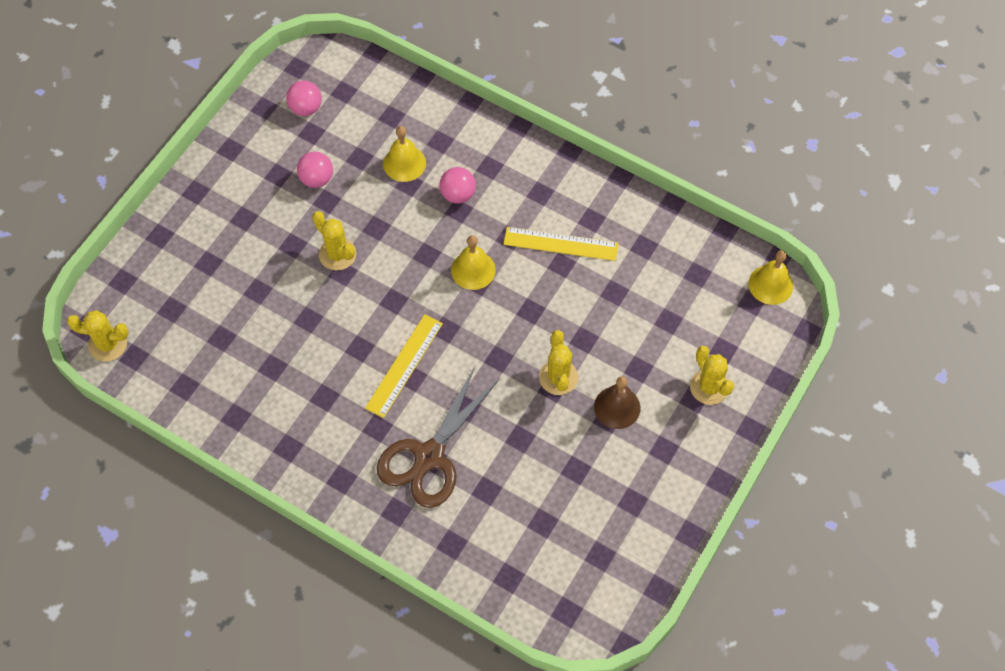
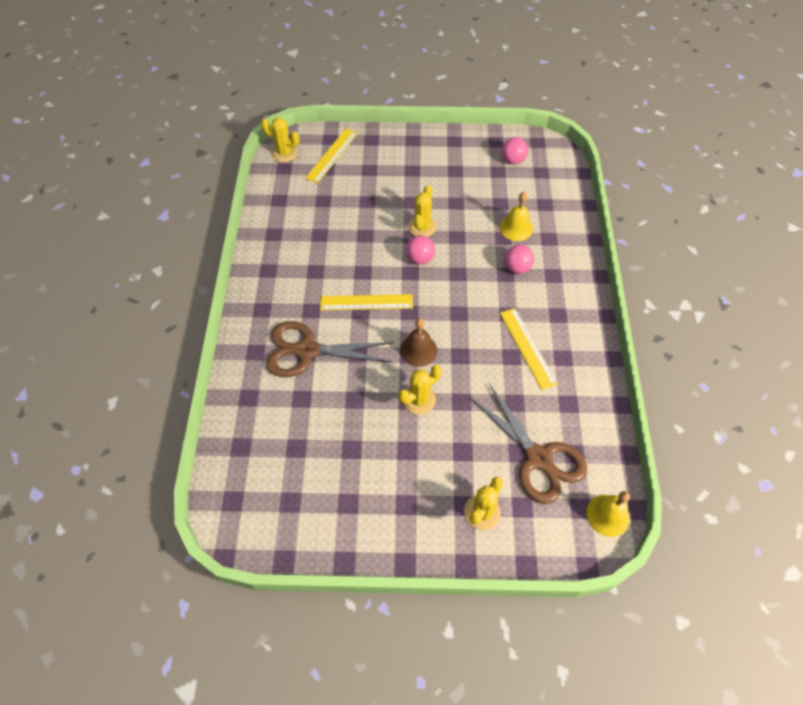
camera: 60 degrees right, 5 degrees down
yellow cactus [67,310,129,361] -> yellow cactus turned 45 degrees counterclockwise [261,118,300,162]
pink ball [297,151,333,188] -> pink ball moved to [406,235,435,265]
yellow bell [451,235,496,290] -> none
brown bell [594,376,641,429] -> brown bell moved to [400,318,437,367]
none -> yellow ruler [305,129,358,183]
none -> brown scissors [470,384,587,504]

